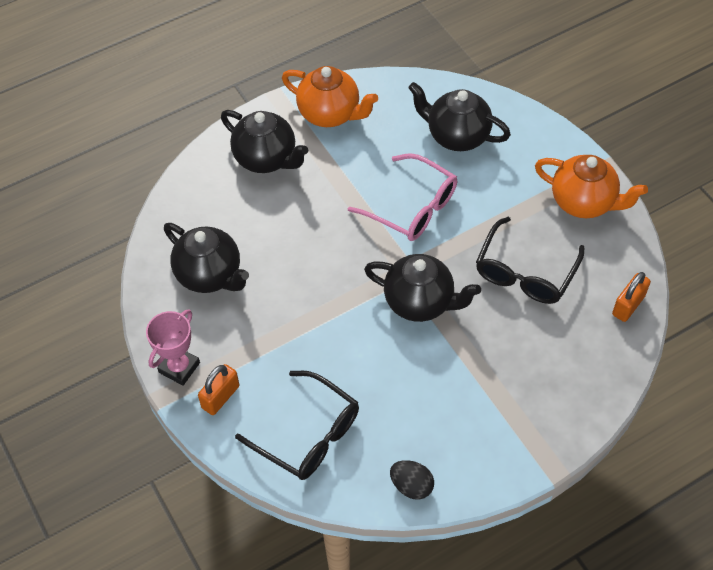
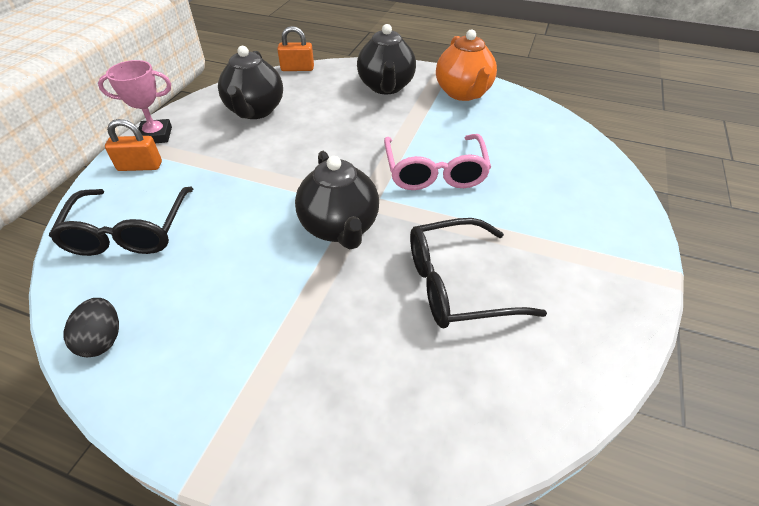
camera: 50 degrees right, 10 degrees down
black teapot [408,82,511,151] -> none
orange teapot [535,155,648,218] -> none
orange padlock [612,272,651,322] -> orange padlock moved to [277,26,314,71]

